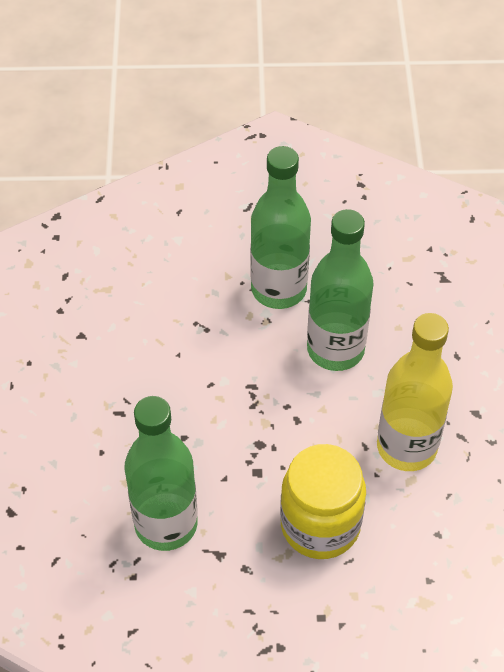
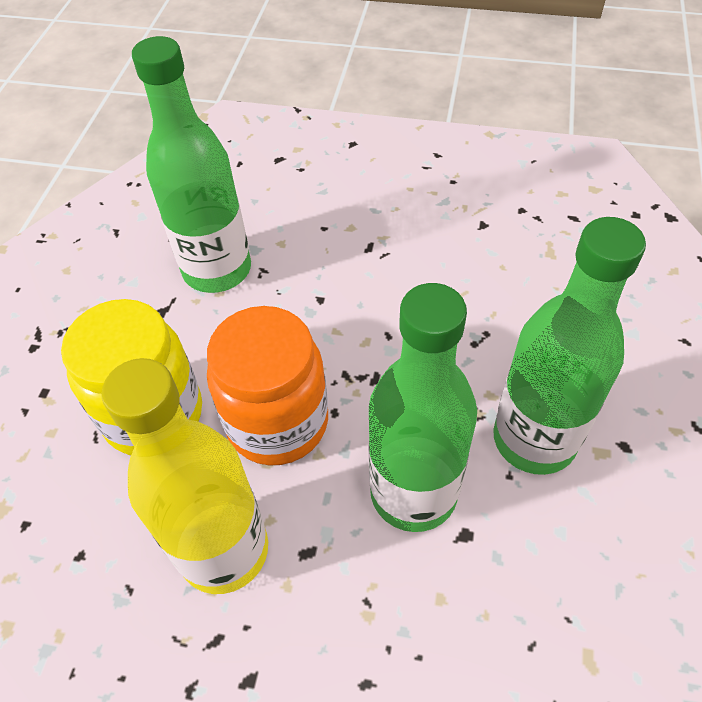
camera: 105 degrees right, 0 degrees up
none -> orange jar [207,306,328,465]

